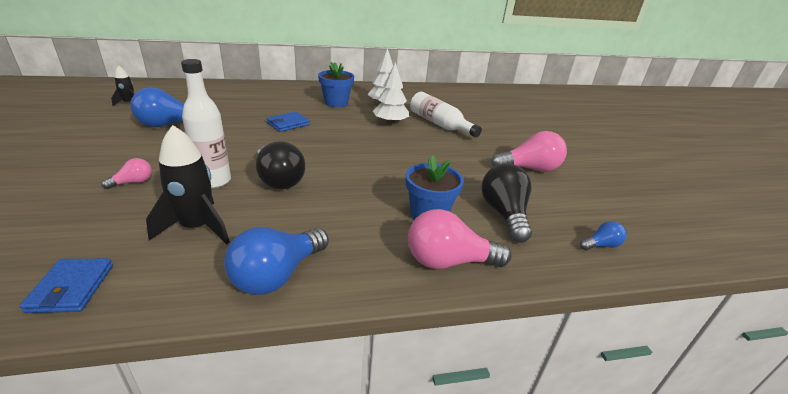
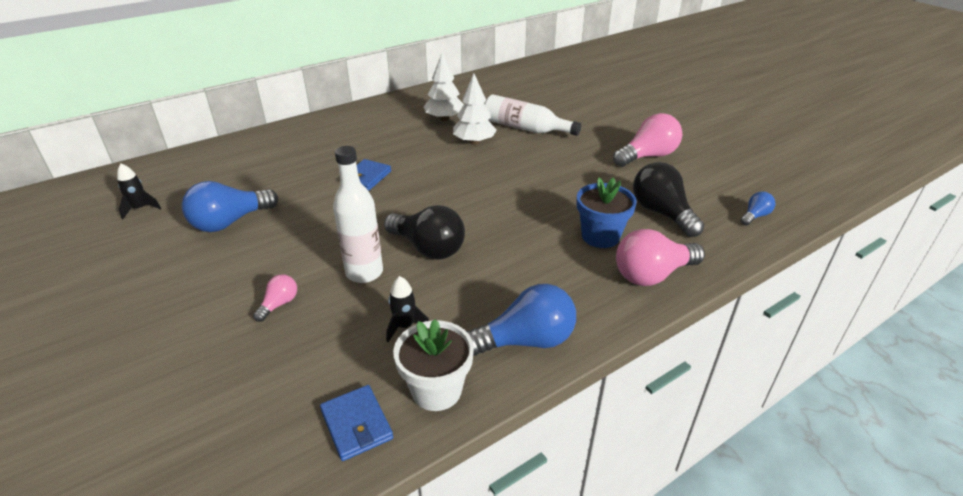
camera: 20 degrees left, 5 degrees up
black rocket [146,125,230,244] -> black rocket [387,276,429,342], size x0.55
blue light bulb [224,227,329,295] -> blue light bulb turned 120 degrees counterclockwise [467,284,576,356]
blue flower pot [318,62,354,107] -> none
none -> white flower pot [393,319,474,411]

